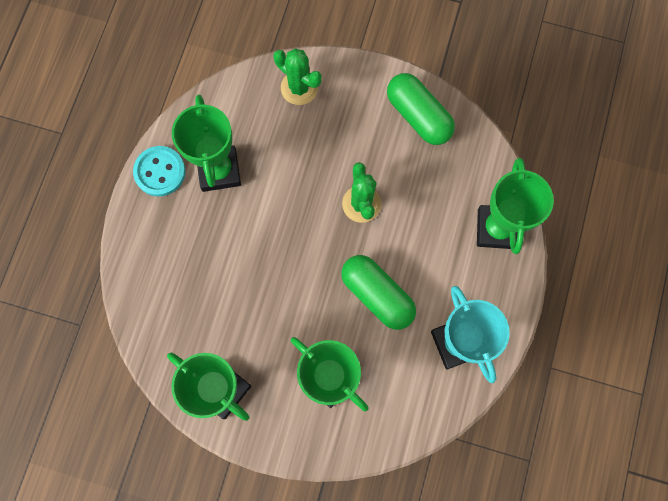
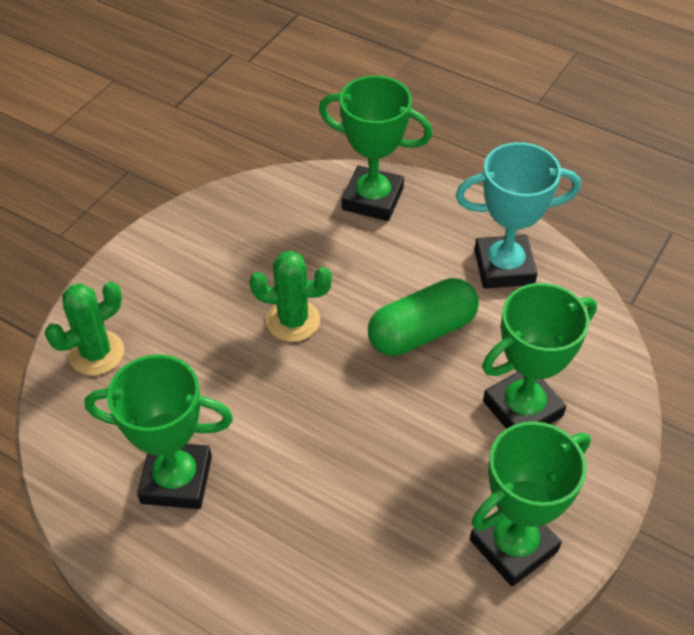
camera: 75 degrees left, 25 degrees down
turquoise button [133,146,186,197] -> none
green capsule [387,73,455,145] -> none

